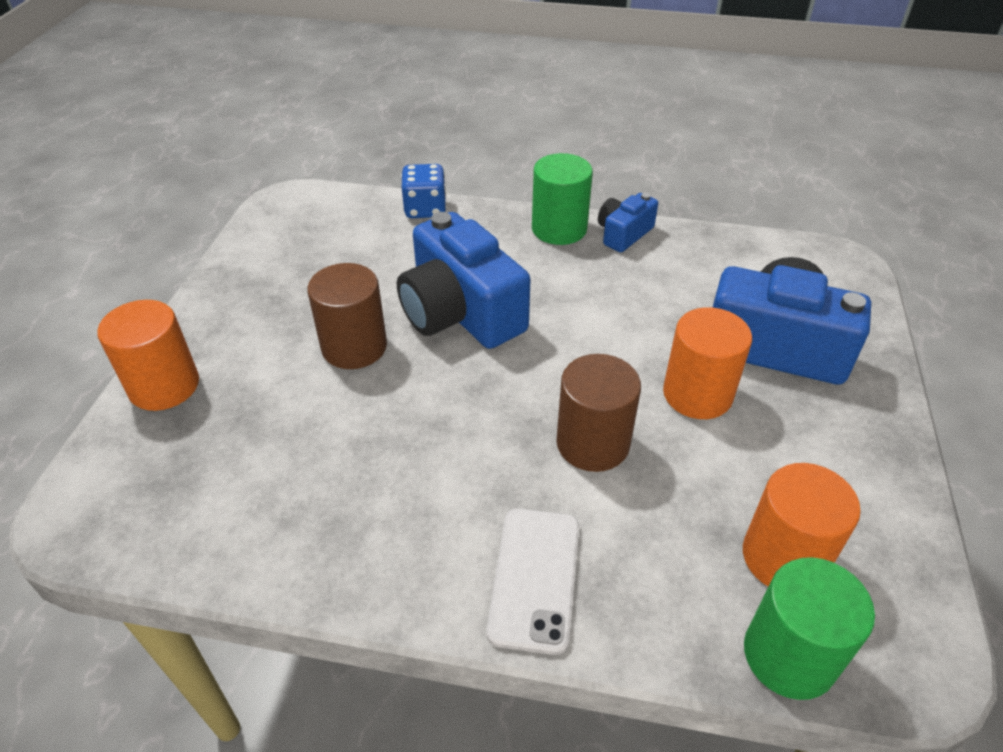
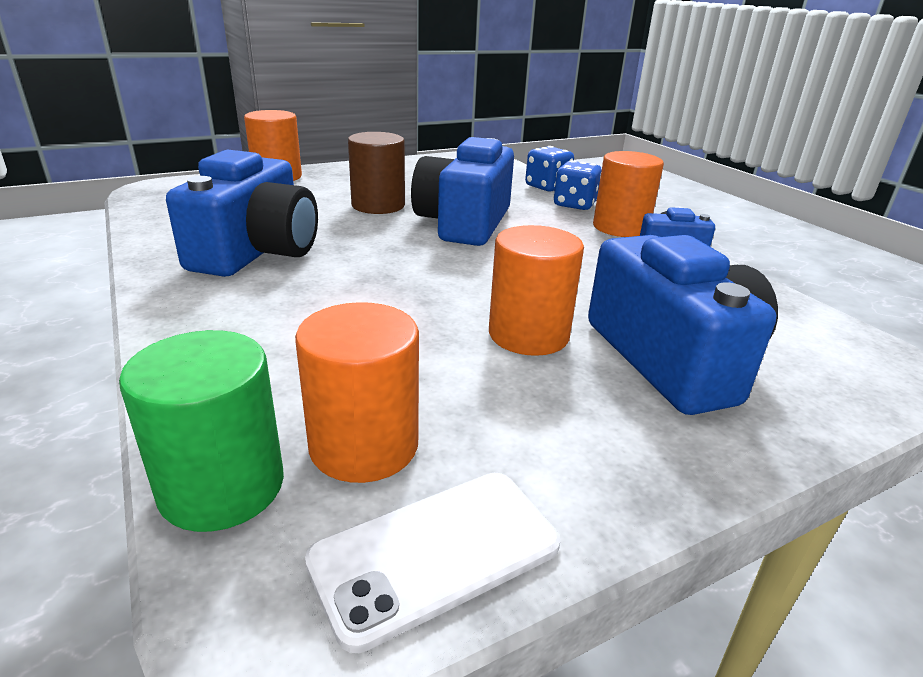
camera: 50 degrees right, 15 degrees down
white phone [486,509,579,655] -> white phone moved to [305,473,560,653]
green cylinder [532,153,593,245] -> orange cylinder [593,151,664,237]
brown cylinder [556,354,641,472] -> none
none -> blue camera [166,149,318,277]
none -> blue dice [553,160,602,210]

